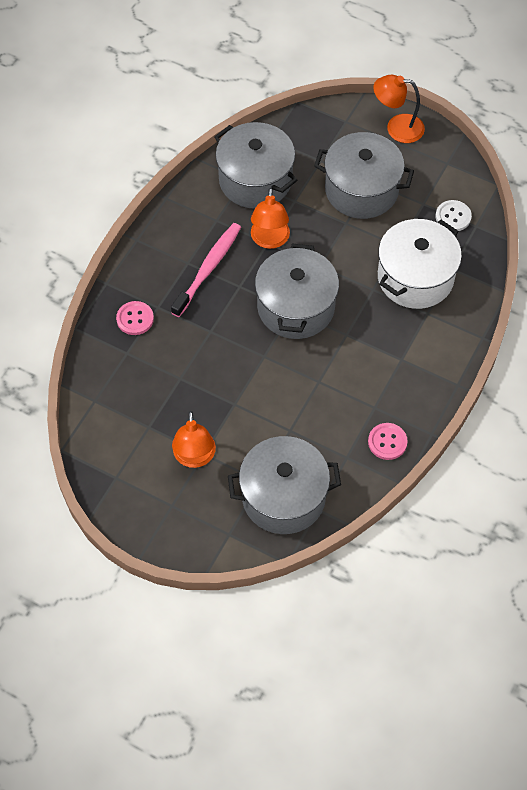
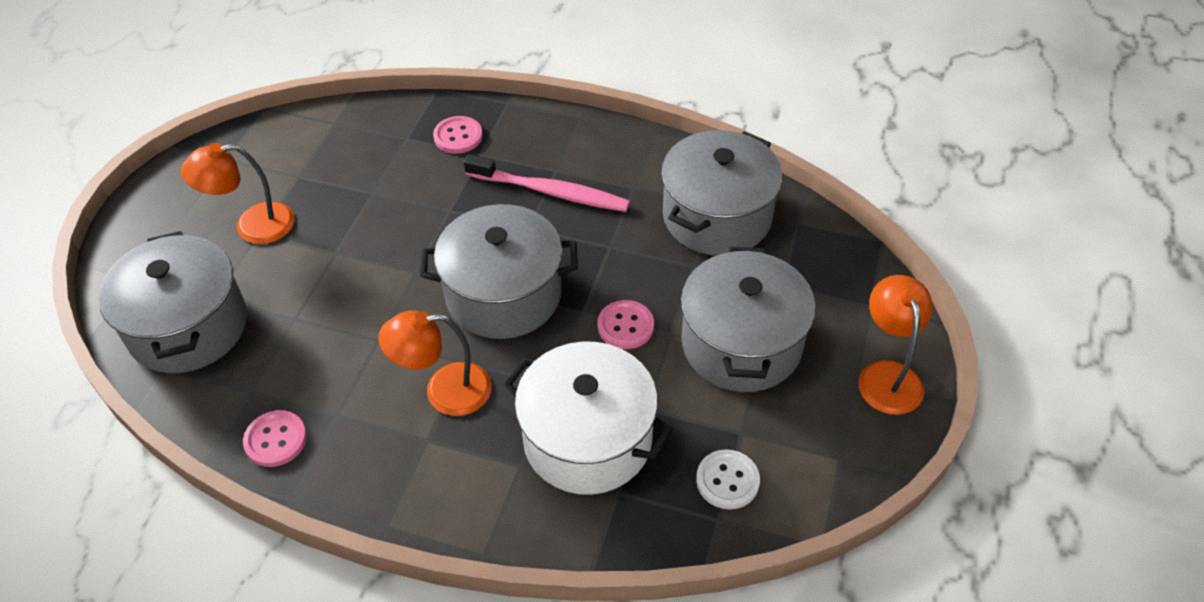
camera: 80 degrees right, 10 degrees down
orange lamp [251,188,290,249] -> orange lamp moved to [378,311,492,416]
none -> pink button [597,300,654,349]

